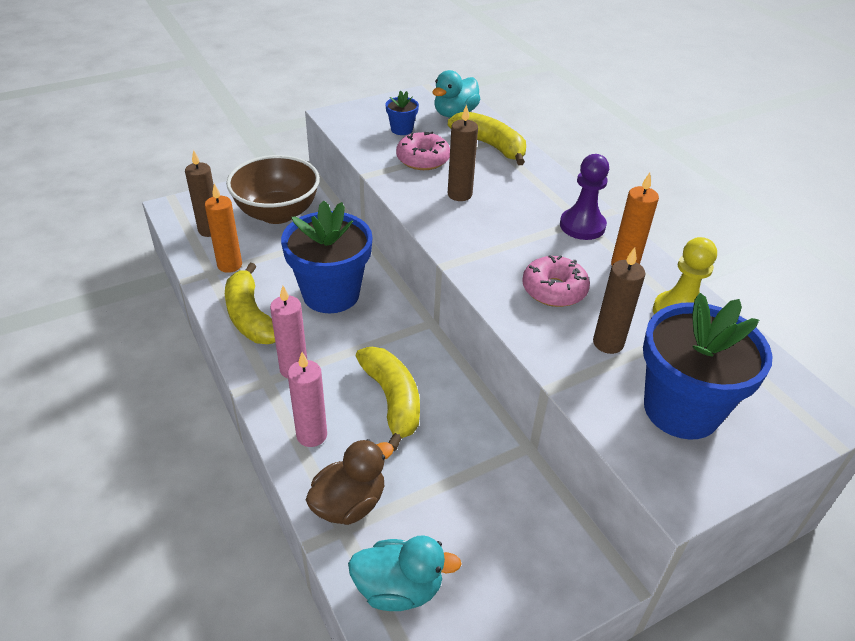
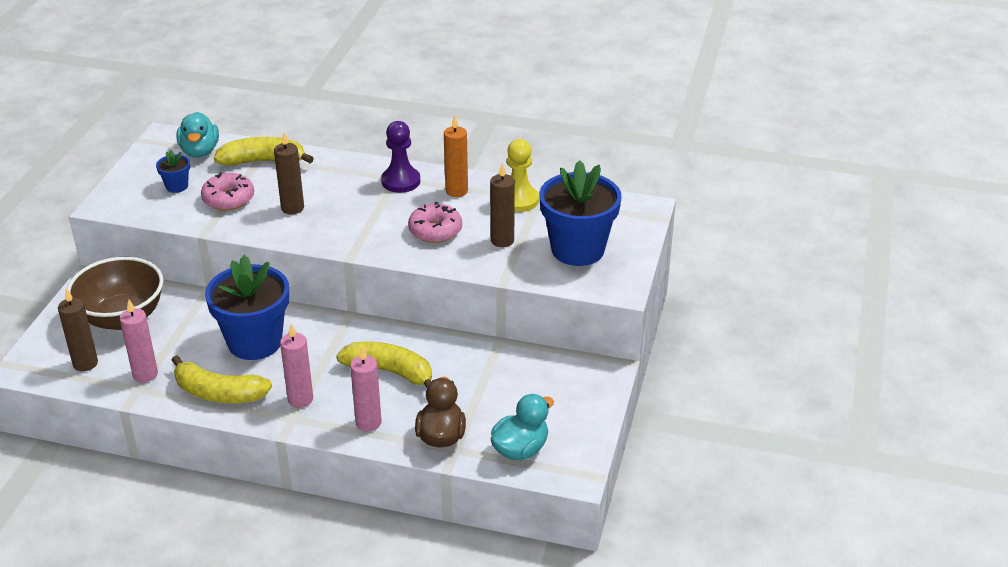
camera: 45 degrees left, 5 degrees down
orange candle [205,184,242,273] -> pink candle [120,300,158,382]

